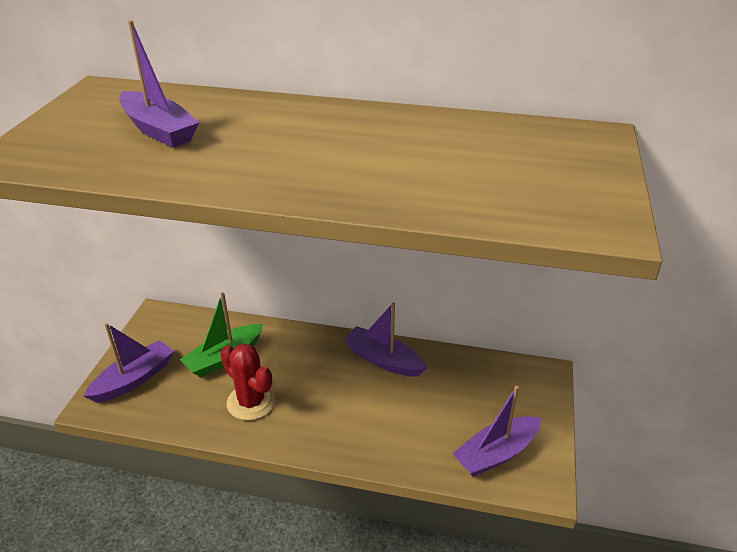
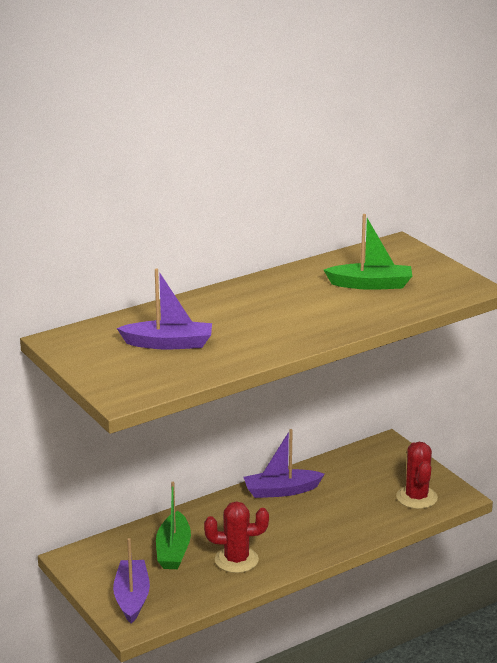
camera: 45 degrees left, 10 degrees down
purple boat [452,386,541,477] -> red cactus [396,442,438,509]
none -> green boat [324,214,412,290]

